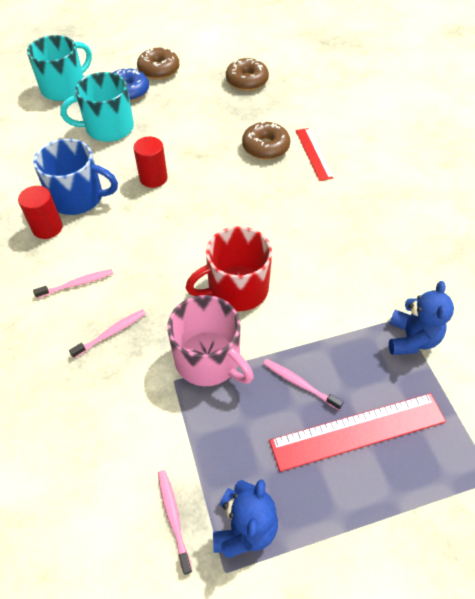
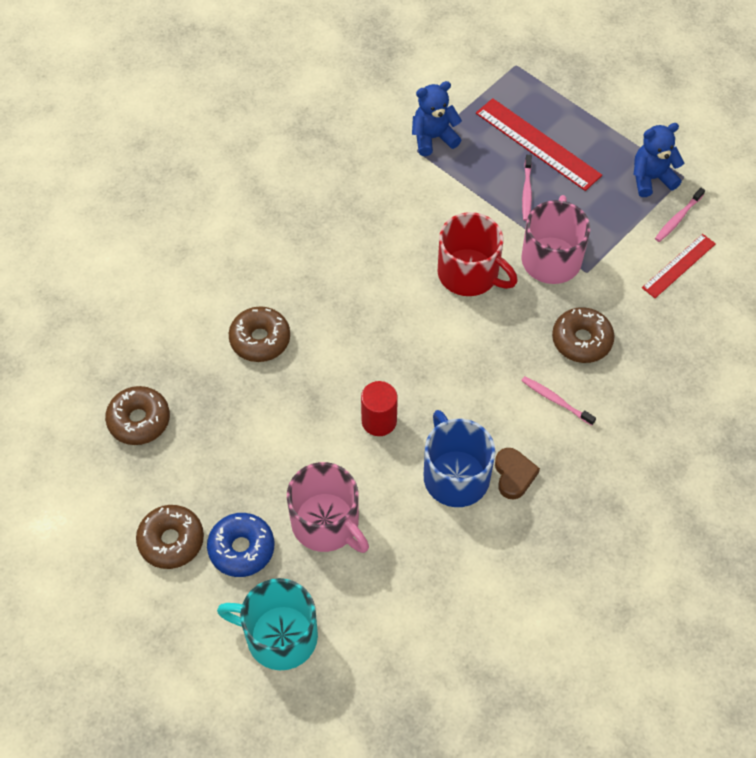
camera: 120 degrees left, 5 degrees up
red cylinder [18,186,63,239] -> brown heart [495,448,540,499]
turquoise mug [60,72,134,142] -> pink mug [287,462,369,553]
pink toothbrush [69,309,146,358] -> brown donut [552,307,615,363]
red ruler [296,128,333,181] -> red ruler moved to [642,234,716,298]

